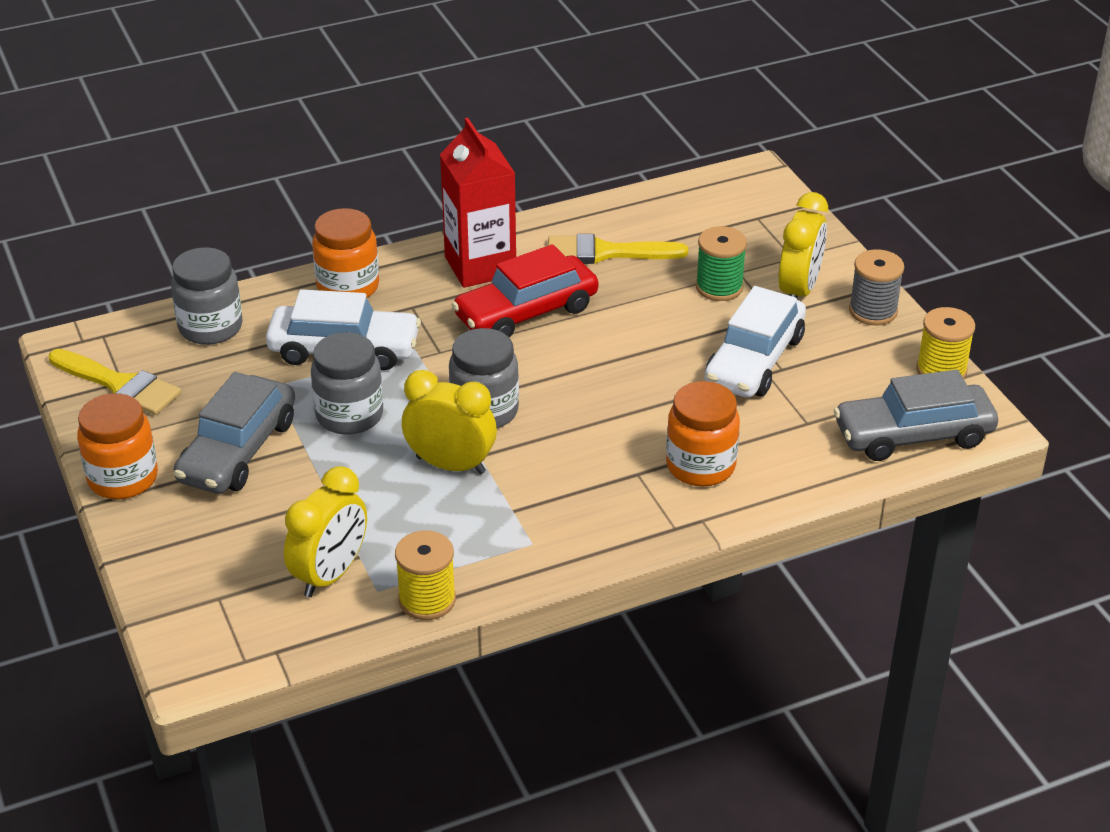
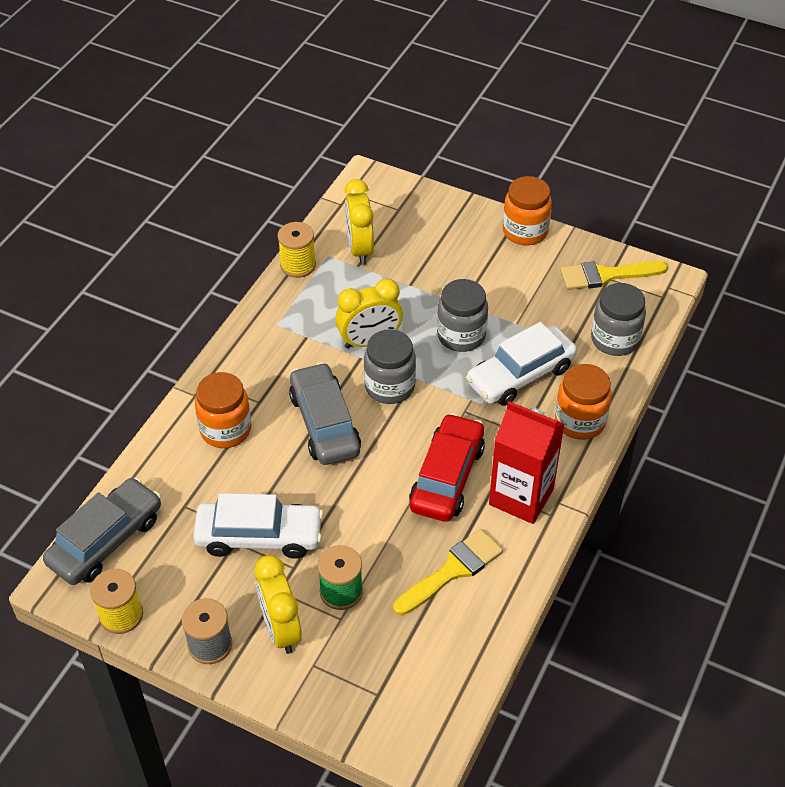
camera: 140 degrees right, 10 degrees up
grey car [173,372,295,494] -> grey car moved to [289,362,361,465]
white car [705,286,806,398] -> white car turned 105 degrees clockwise [193,493,324,559]

